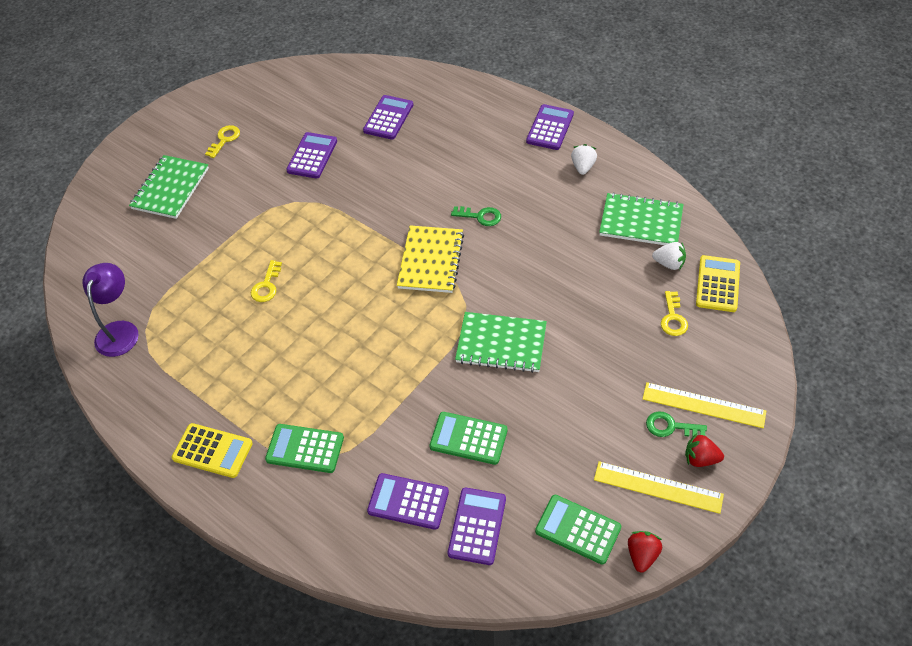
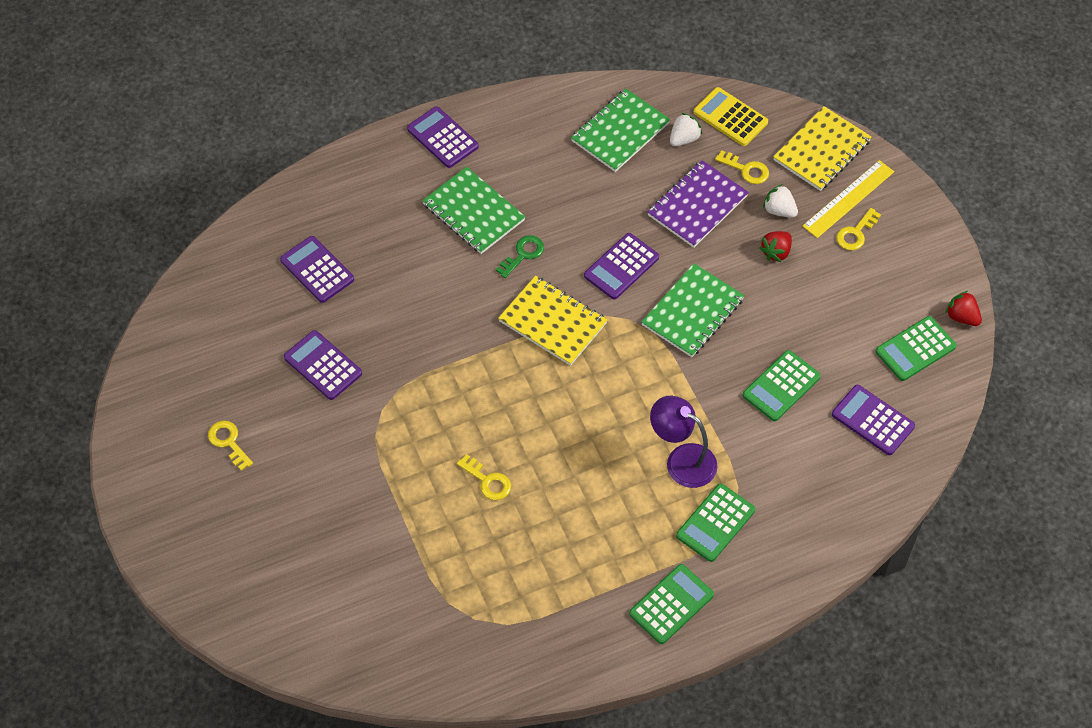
camera: 65 degrees left, 5 degrees up
purple lamp [82,263,139,357] -> purple lamp moved to [650,396,717,488]
green notebook [129,155,209,219] -> green notebook moved to [422,167,525,254]
yellow calculator [172,423,253,478] -> green calculator [629,564,714,644]
purple calculator [367,473,449,530] -> purple calculator moved to [584,233,659,299]
white strawberry [571,144,597,175] -> white strawberry moved to [763,184,798,218]
yellow ruler [594,461,724,514] -> none
green key [646,411,707,437] -> yellow key [836,208,881,250]
red strawberry [685,433,724,467] -> red strawberry moved to [759,231,792,262]
none -> purple notebook [648,160,749,248]
none -> yellow notebook [773,106,871,191]

